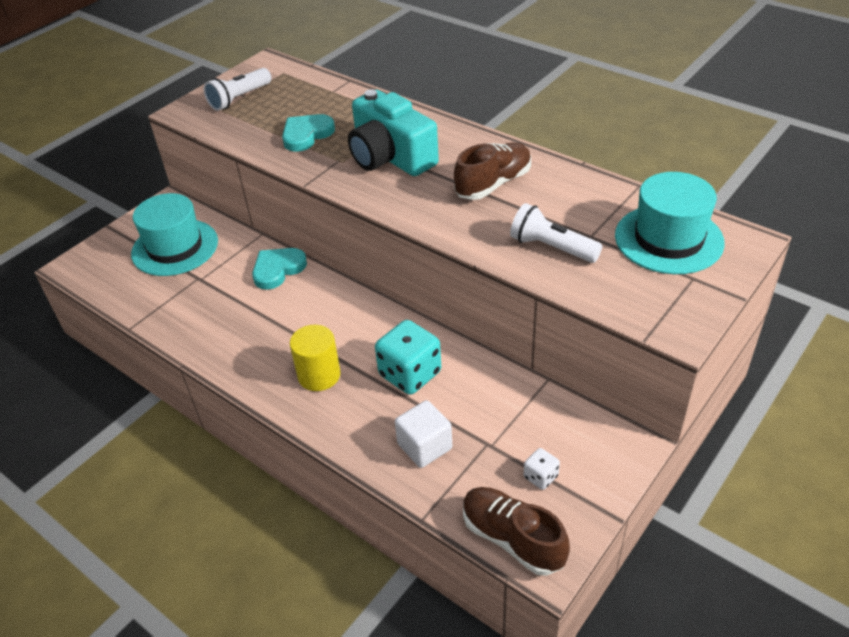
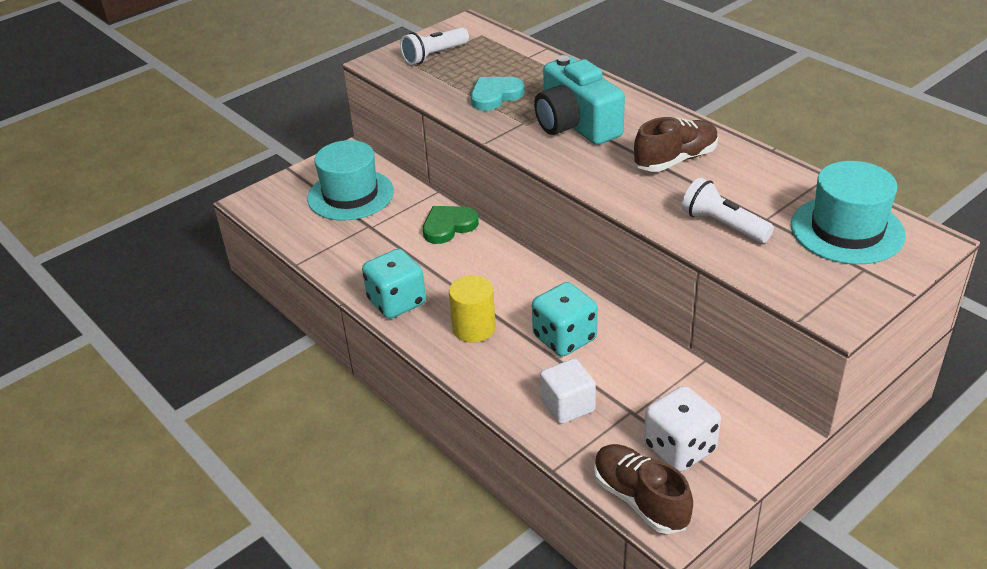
camera: 10 degrees right, 5 degrees down
turquoise heart [252,248,307,290] -> green heart [423,206,479,244]
white dice [524,448,560,490] -> white dice [644,386,721,472], size x2.04
none -> turquoise dice [362,249,426,319]

